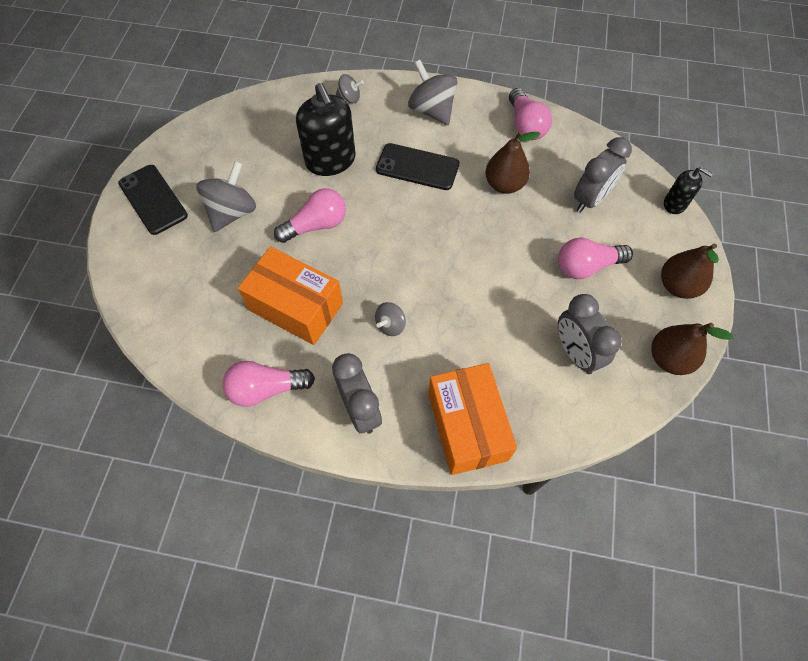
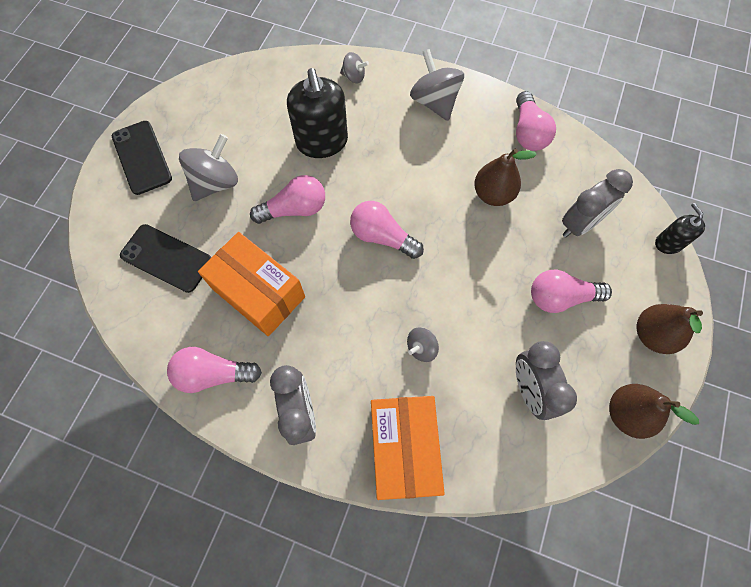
camera: 10 degrees right, 5 degrees up
grey spinning top [375,302,406,336] -> grey spinning top moved to [407,327,439,362]
black phone [376,143,459,190] -> black phone moved to [120,224,212,293]
black soap dispenser [664,167,713,214] -> black soap dispenser turned 150 degrees counterclockwise [655,203,705,254]
none -> pink light bulb [350,201,424,259]

